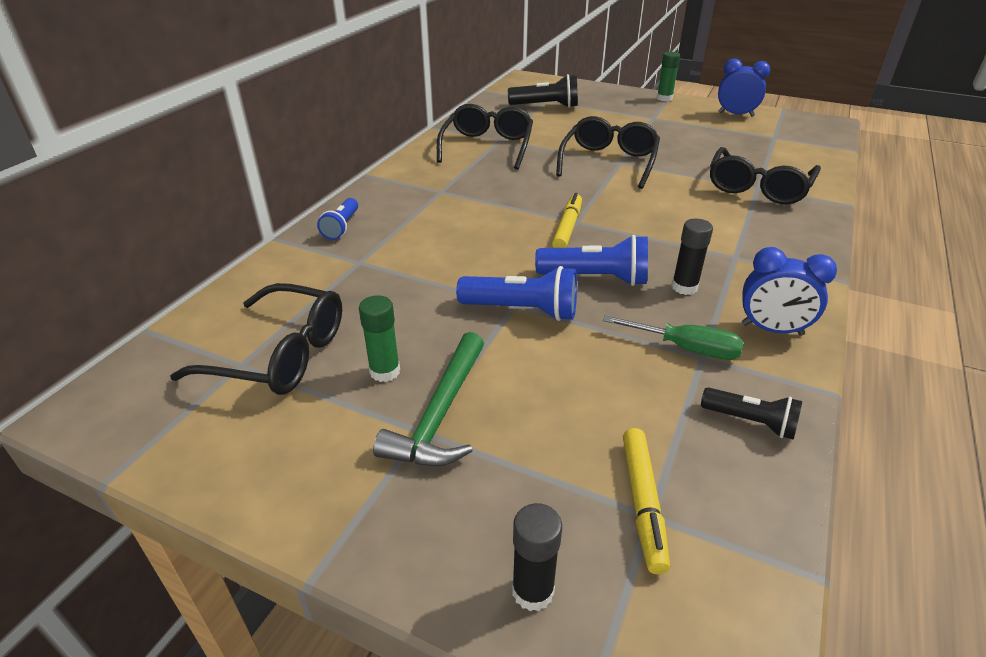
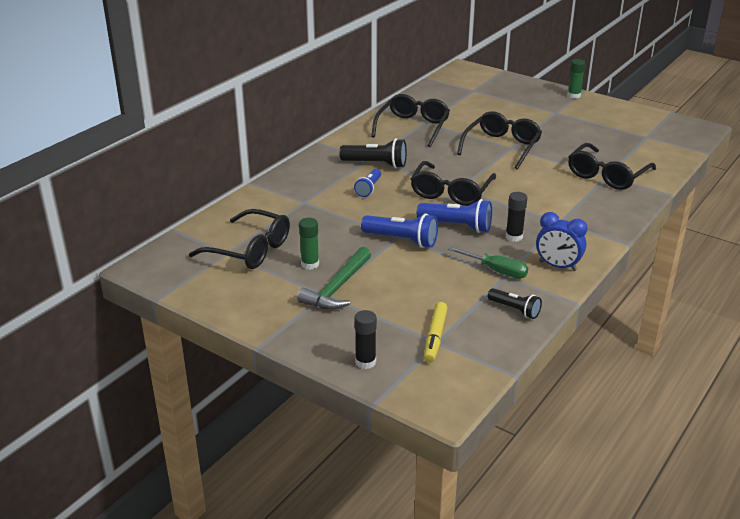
camera: 10 degrees right, 5 degrees down
blue flashlight [317,198,358,240] -> blue flashlight moved to [354,169,381,197]
black flashlight [508,74,578,108] -> black flashlight moved to [339,138,407,168]
yellow marker [552,193,582,248] -> black glasses [411,161,496,206]
blue clock [718,58,770,117] -> none

